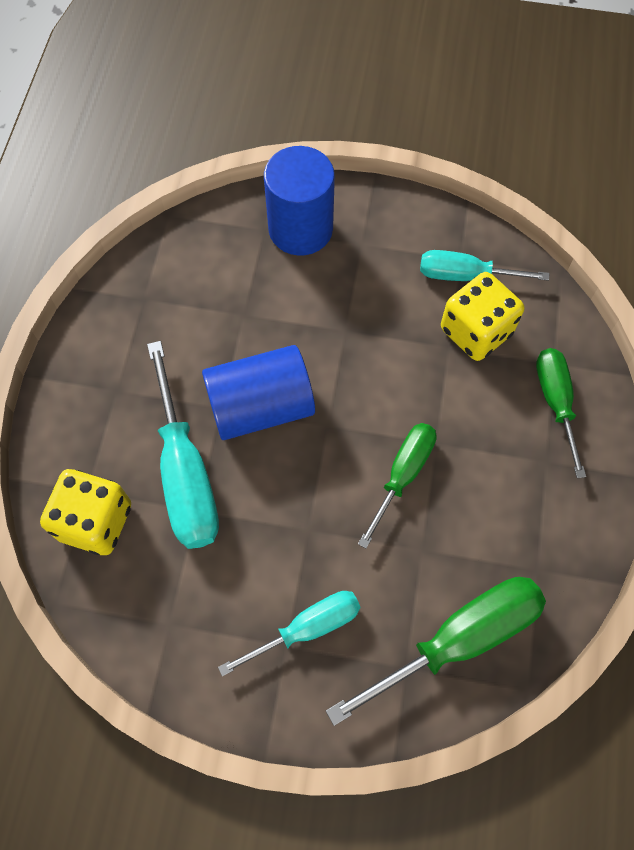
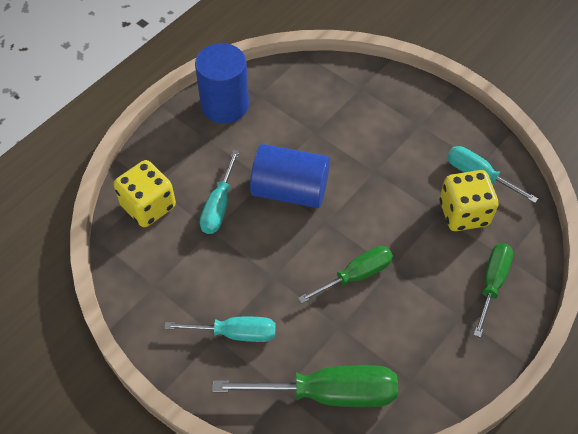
camera: 30 degrees right, 10 degrees down
turquoise screwdriver [147,341,219,549] -> turquoise screwdriver [200,150,239,234], size x0.63
blue cylinder [264,146,335,256] -> blue cylinder moved to [195,43,249,123]

